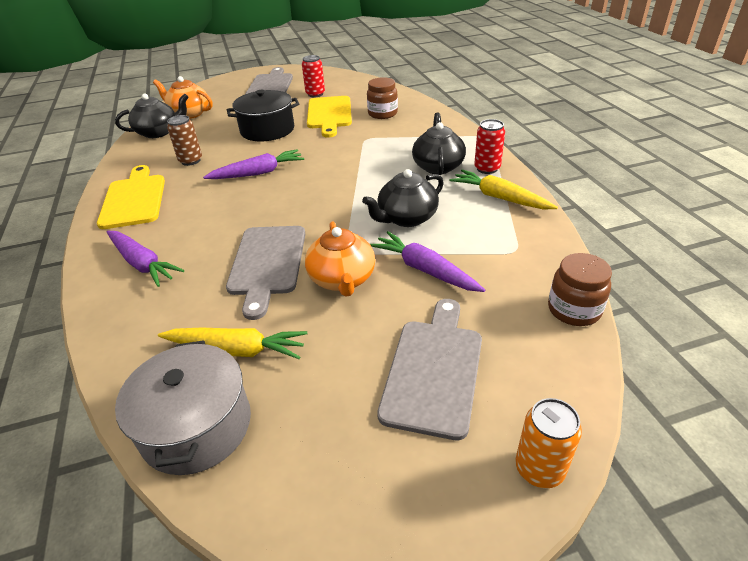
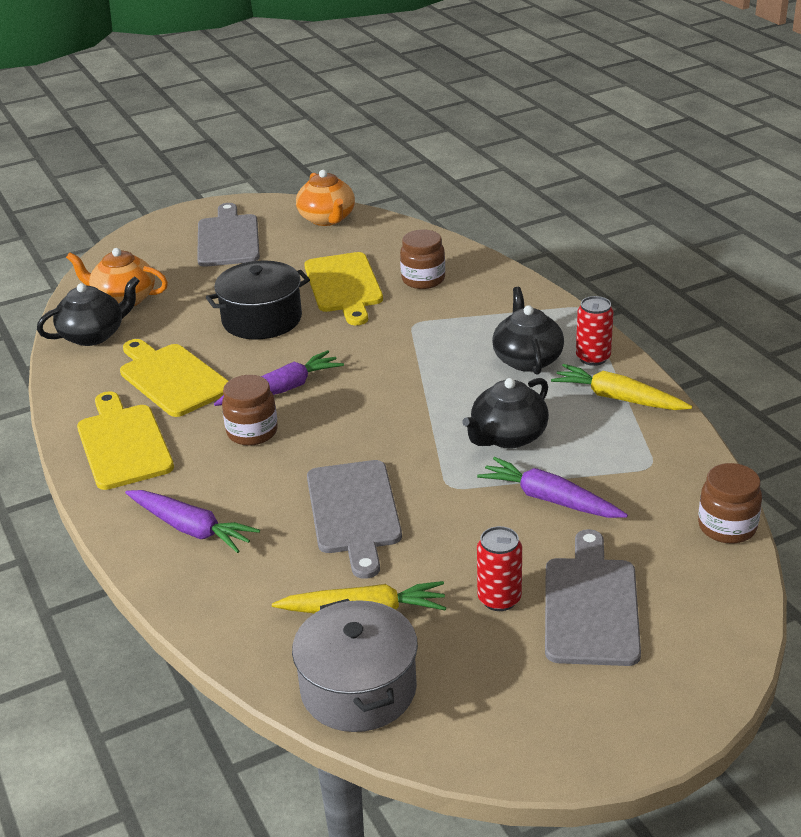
camera: 10 degrees left, 5 degrees down
brown can [167,115,202,166] -> yellow cutting board [120,339,228,417]
red can [302,55,325,98] -> red can moved to [477,526,522,611]
orange teapot [305,222,375,297] -> orange teapot moved to [296,170,355,226]
orange can [515,398,582,488] -> none
none -> brown jar [222,375,278,446]

